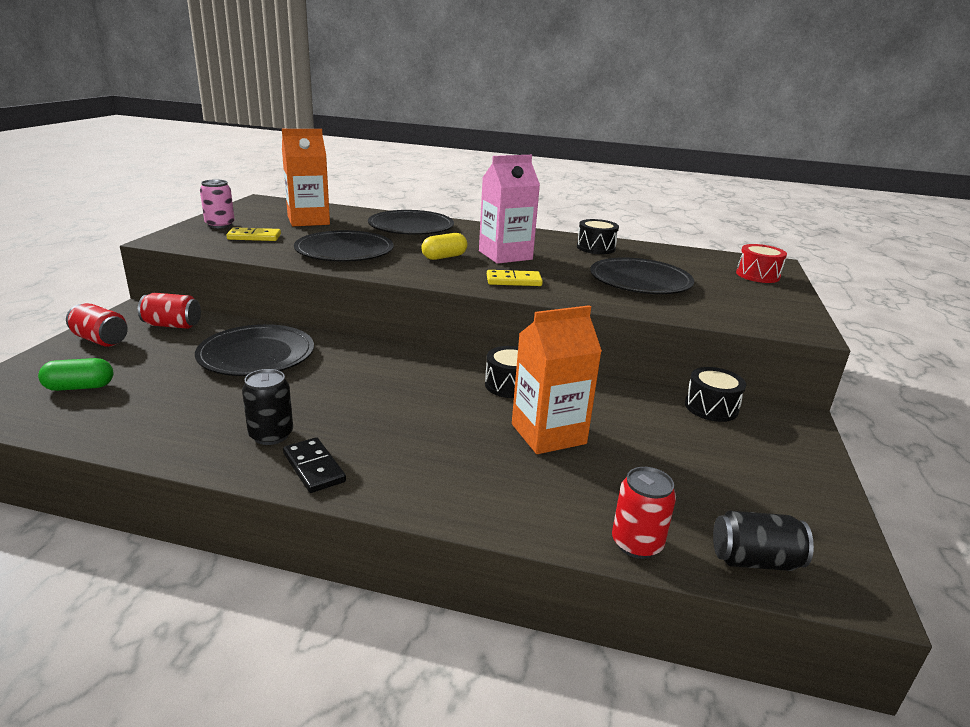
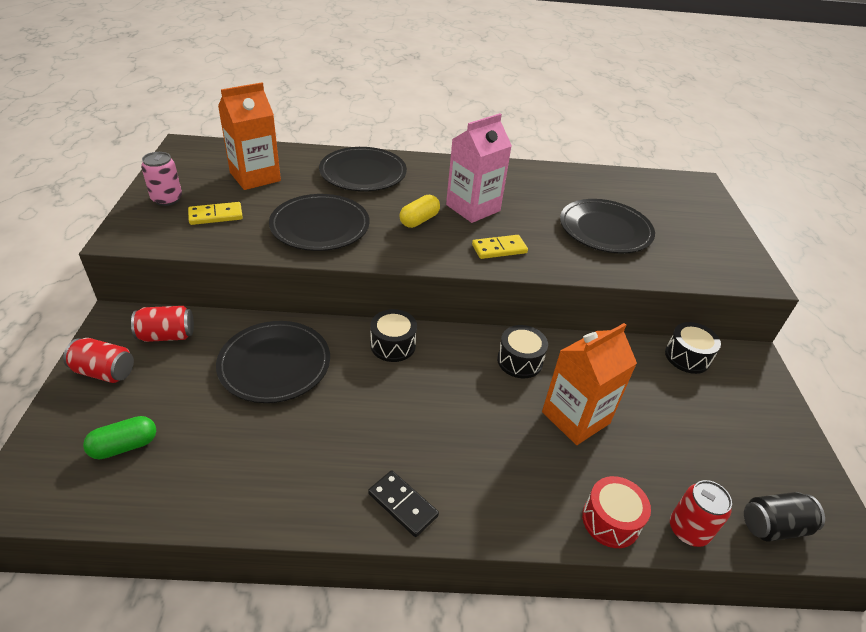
camera: 15 degrees left, 15 degrees up
black can [242,369,293,445] -> none
black drum [577,219,619,254] -> black drum moved to [370,309,417,362]
red drum [736,244,787,283] -> red drum moved to [582,476,651,548]

